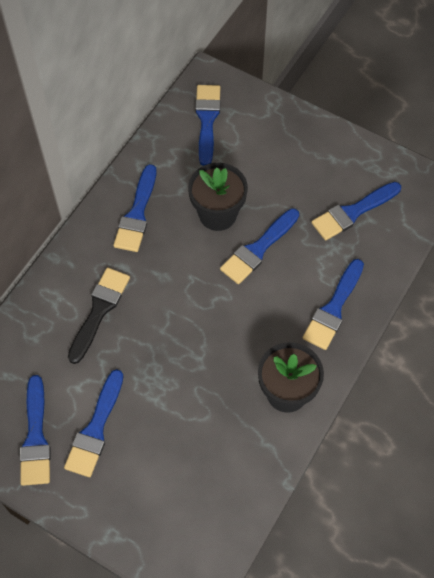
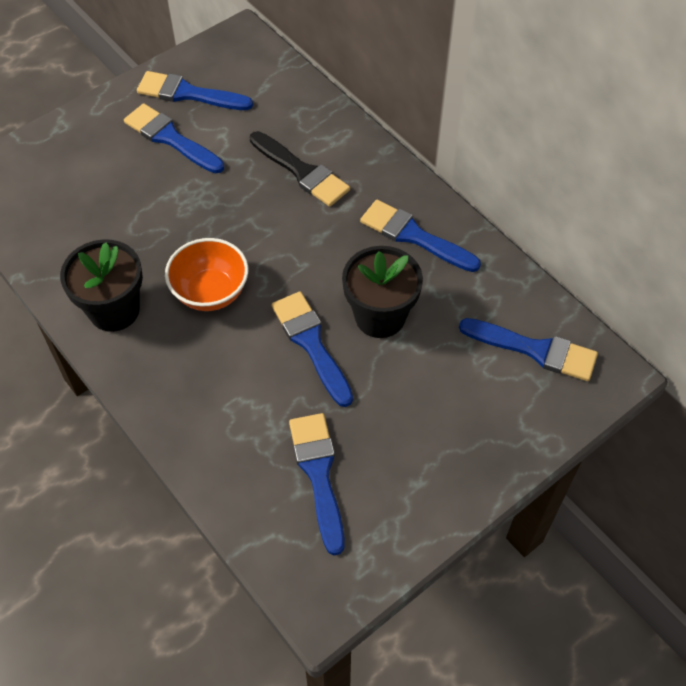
camera: 110 degrees right, 5 degrees down
blue brush [303,259,364,350] -> none
none -> orange bowl [165,238,248,311]

